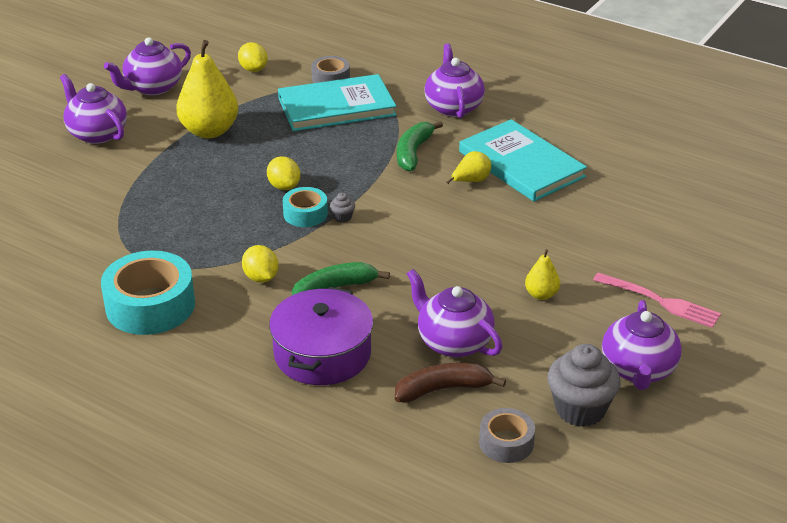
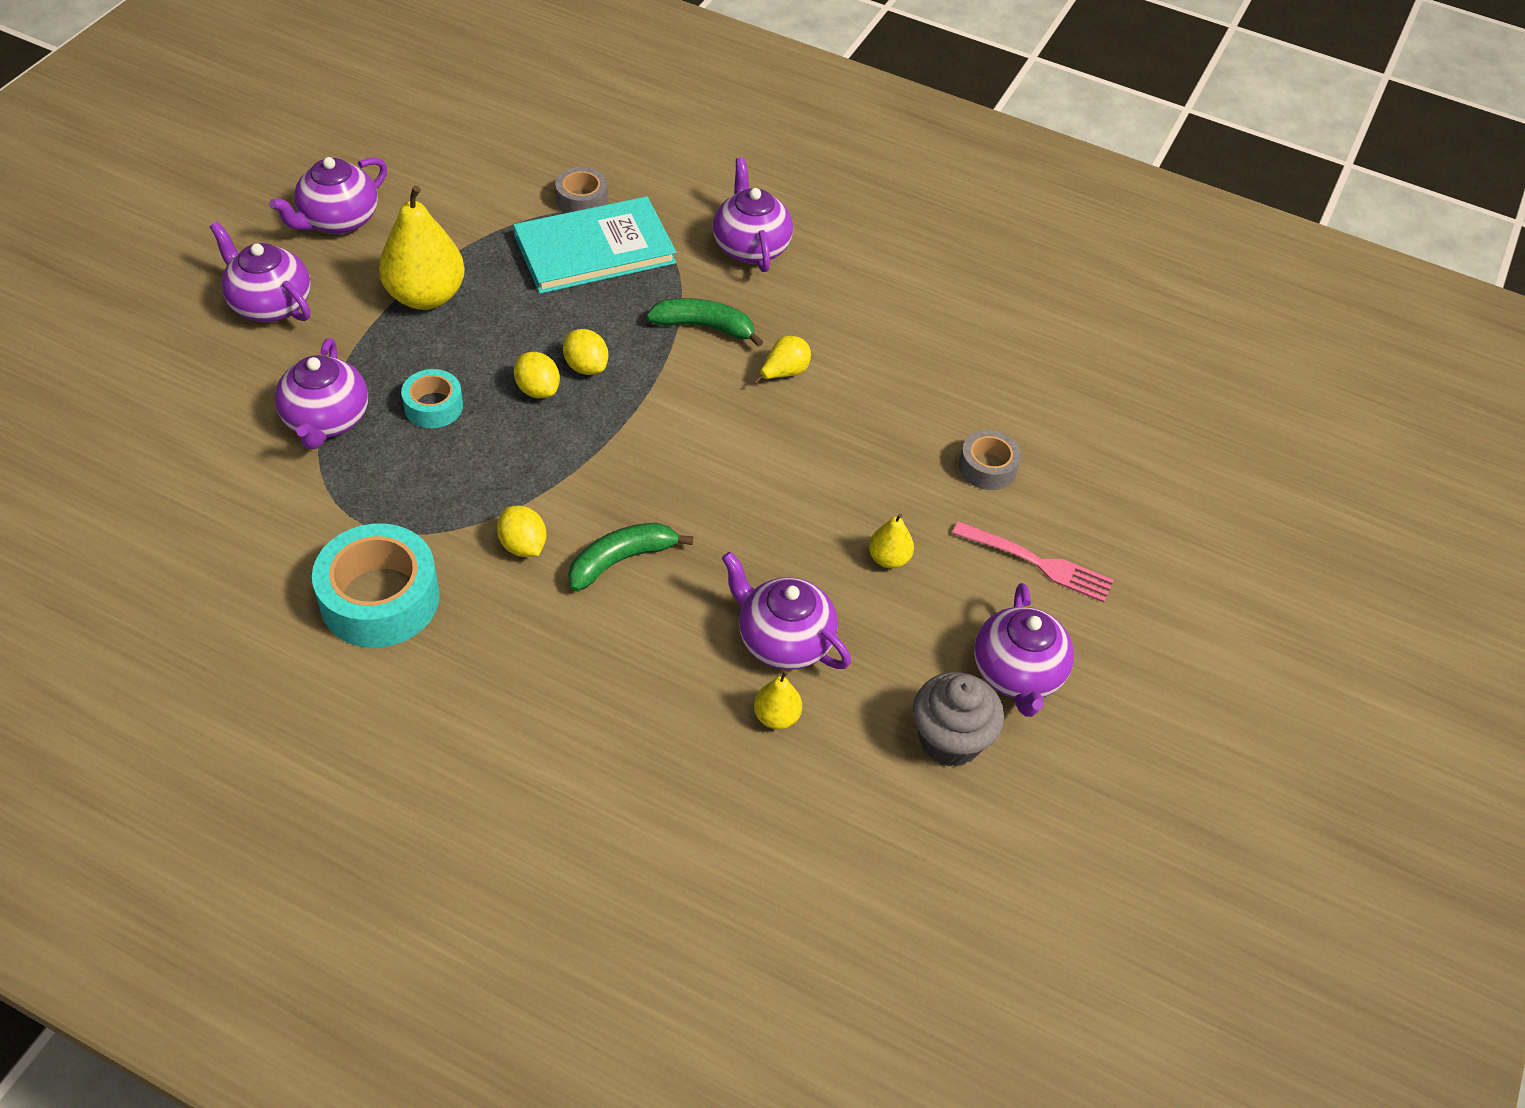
camera: 10 degrees left, 15 degrees up
yellow lemon [238,42,268,72] -> yellow lemon moved to [563,329,608,375]
purple pot [269,287,373,385] -> none
turquoise tape [283,187,328,227] -> turquoise tape moved to [401,369,463,428]
grey cupcake [330,193,355,223] -> none
brown banana [395,363,506,402] -> yellow pear [754,671,802,729]
green banana [397,121,443,171] -> green banana turned 90 degrees clockwise [647,298,763,347]
turquoise book [459,119,587,202] -> none
grey tape [479,408,535,463] -> grey tape moved to [959,430,1021,490]
none -> purple teapot [275,338,368,449]

